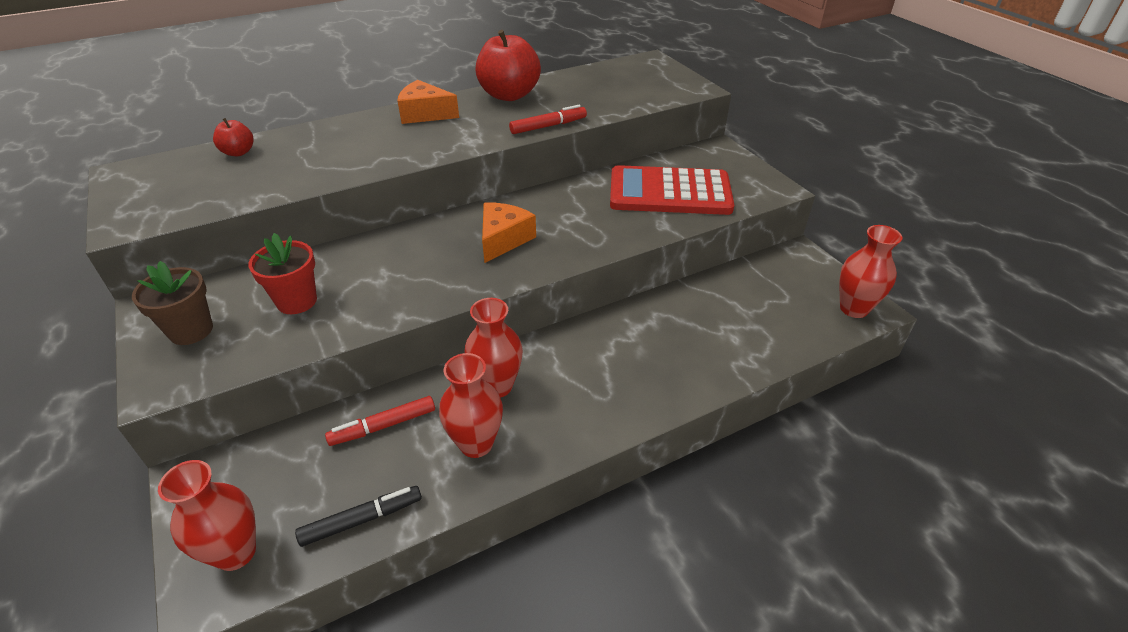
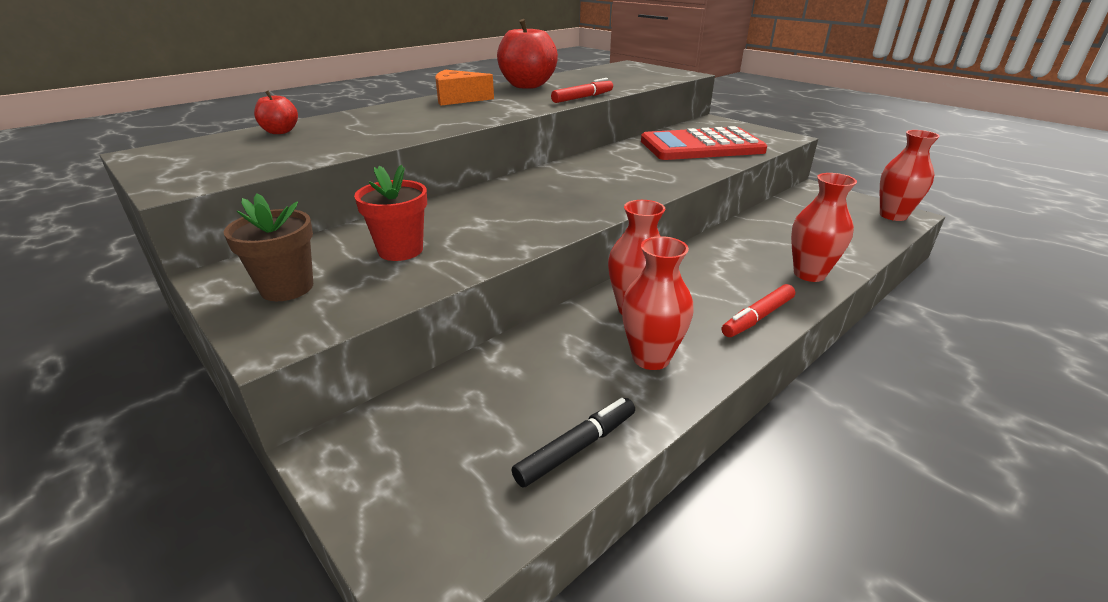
camera: 15 degrees left, 10 degrees down
red vase [158,460,256,571] -> red vase moved to [791,173,857,282]
red marker [325,396,435,446] -> red marker moved to [722,284,795,337]
orange cheese [482,202,536,263] -> none

